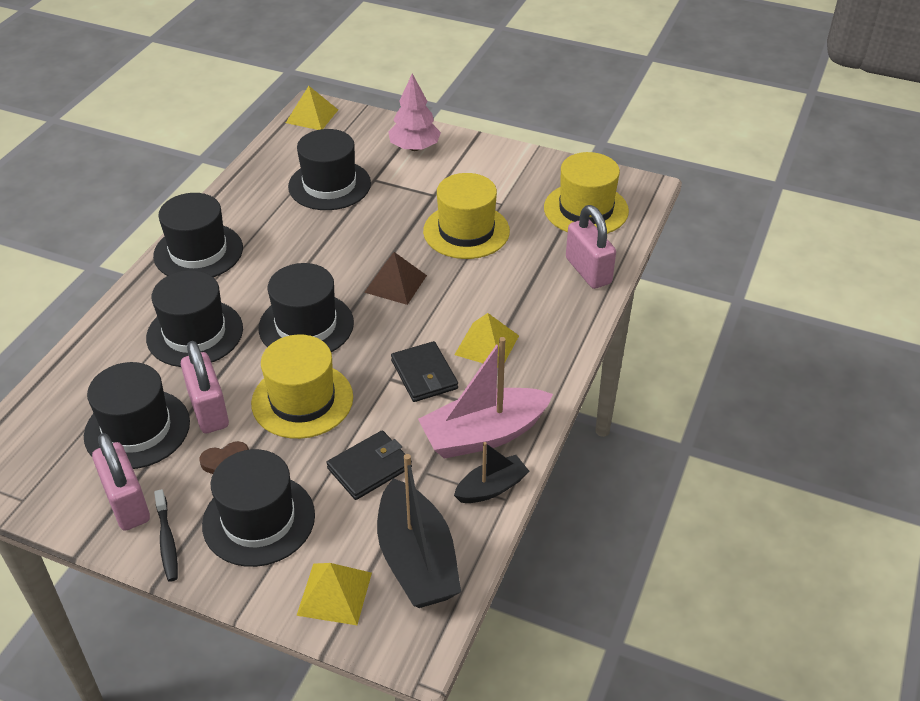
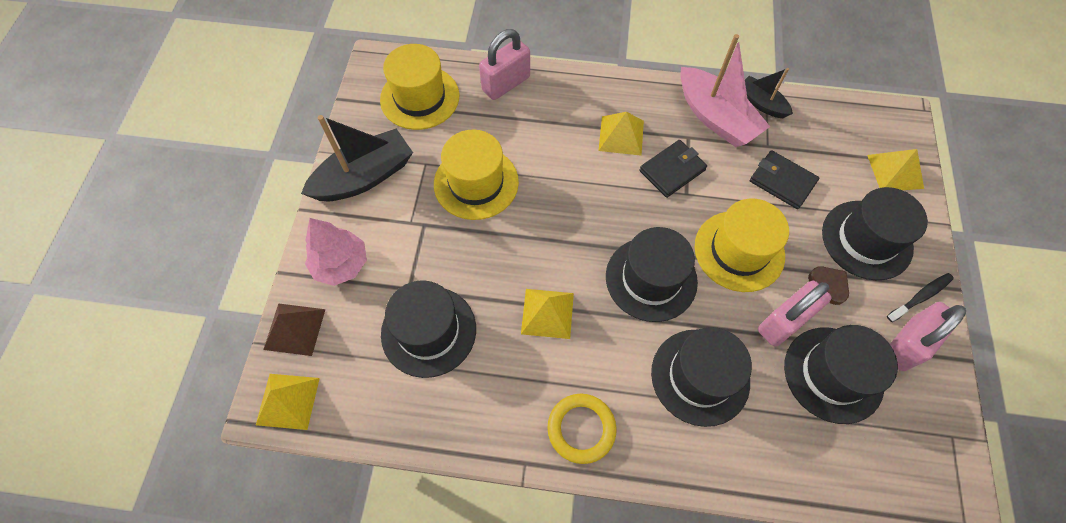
camera: 105 degrees left, 20 degrees up
black hat [153,193,243,277] -> yellow ring [547,394,617,464]
brown pyramid [364,252,427,305] -> brown pyramid moved to [263,303,326,356]
black boat [377,454,461,608] -> black boat moved to [301,115,413,201]
none -> yellow pyramid [521,289,574,339]

